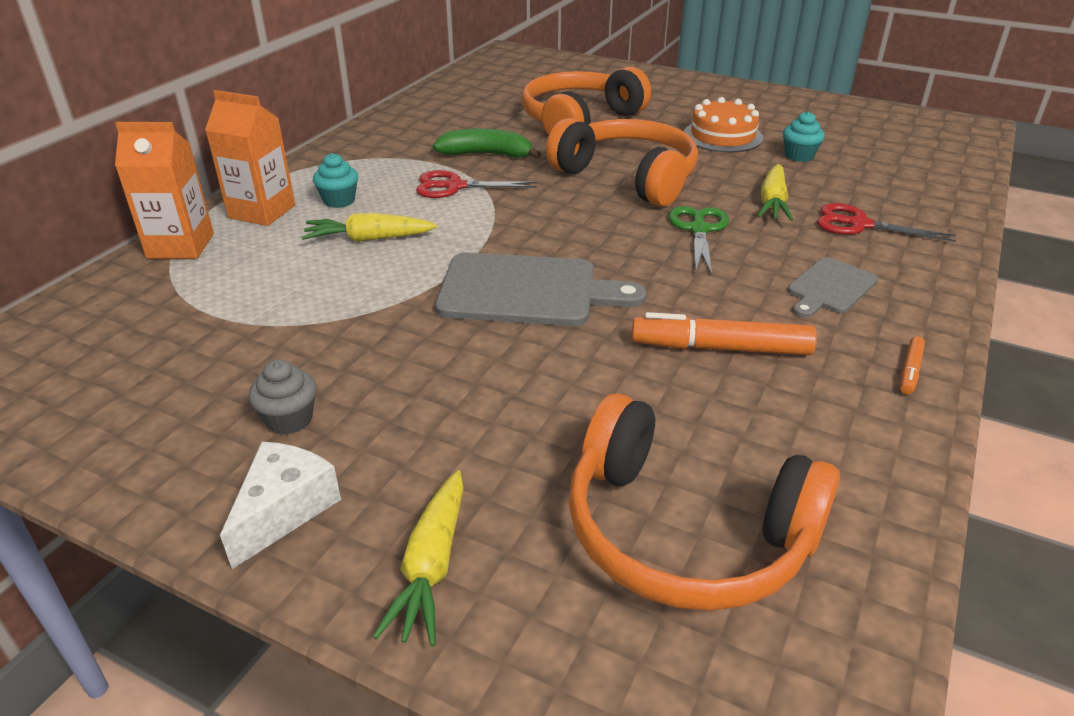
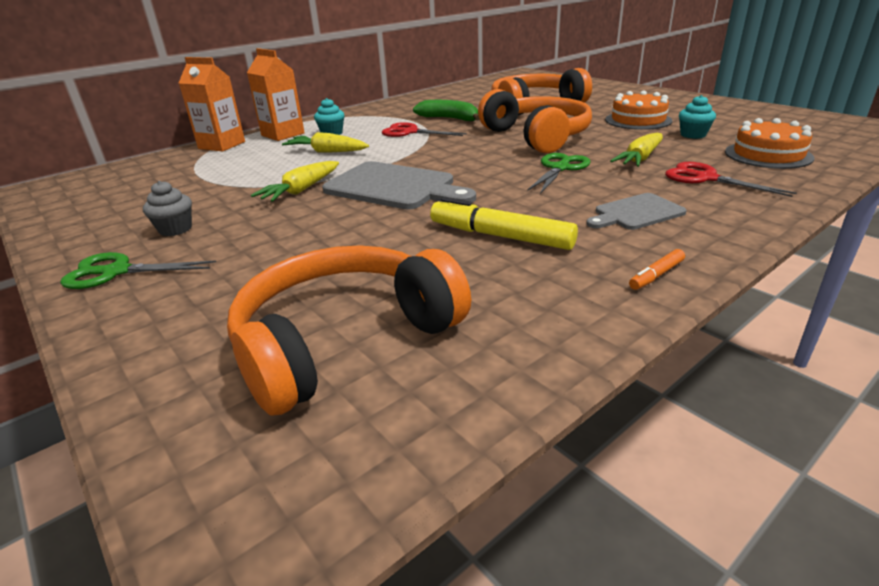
camera: 25 degrees right, 5 degrees down
white cheese [220,442,341,569] -> green scissors [60,252,216,289]
yellow carrot [373,470,463,646] -> yellow carrot moved to [251,161,339,202]
orange headphones [569,393,840,611] -> orange headphones turned 90 degrees clockwise [227,245,471,416]
orange marker [632,312,817,355] -> yellow marker [430,197,578,250]
none -> orange cake [725,118,814,169]

